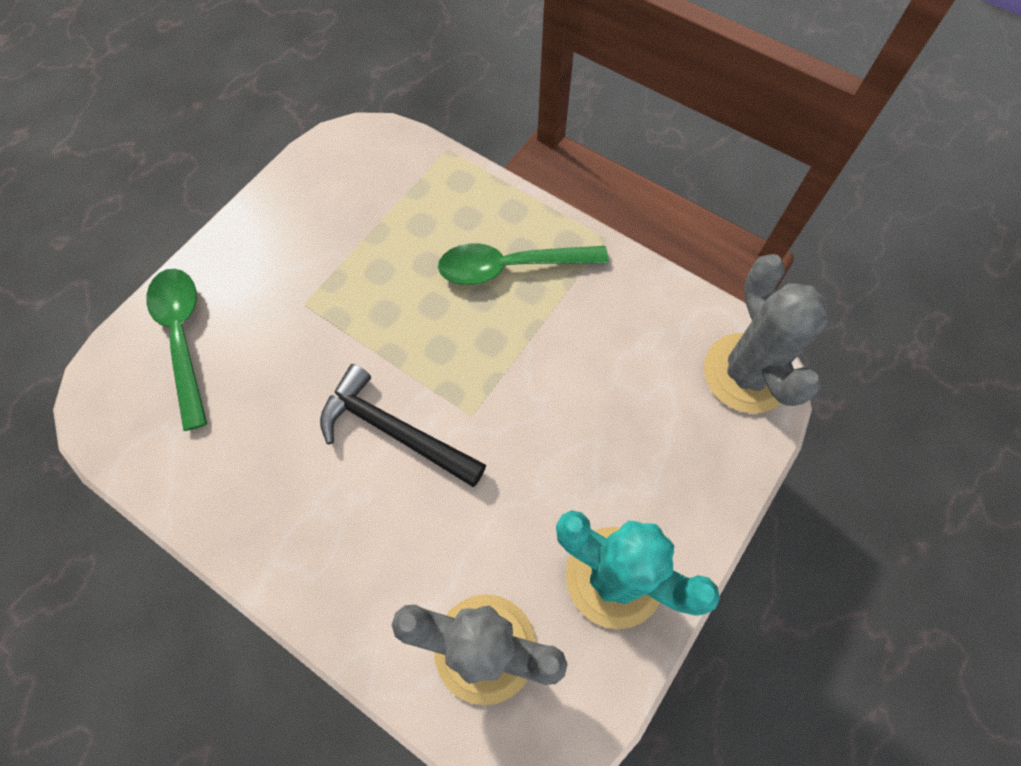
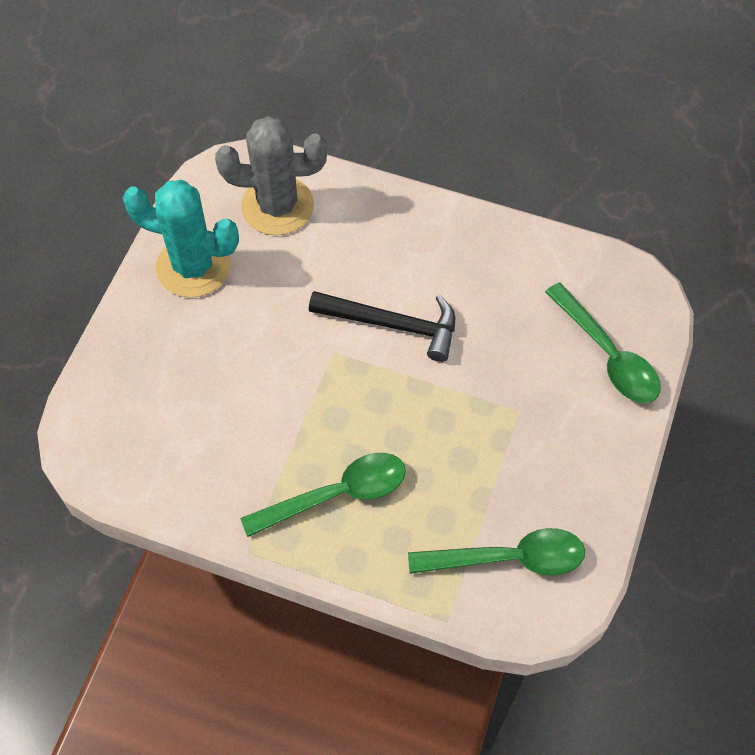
camera: 165 degrees right, 5 degrees down
grey cactus [704,254,828,413] -> none
none -> green spoon [408,528,585,576]

